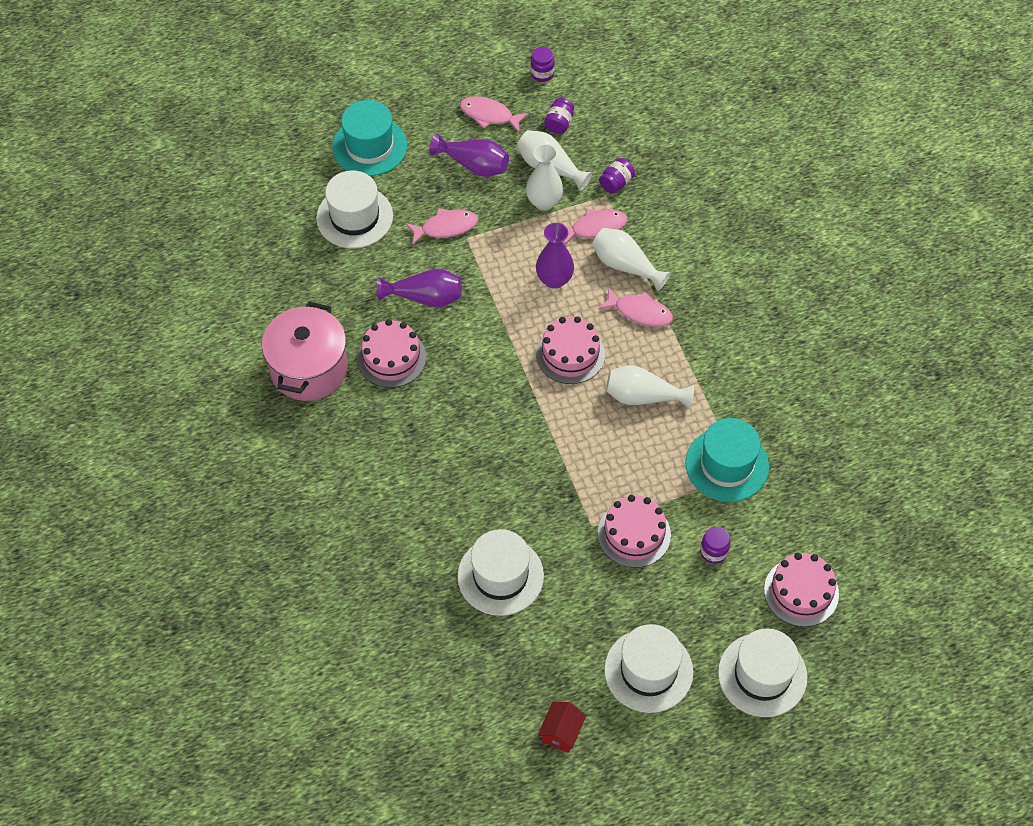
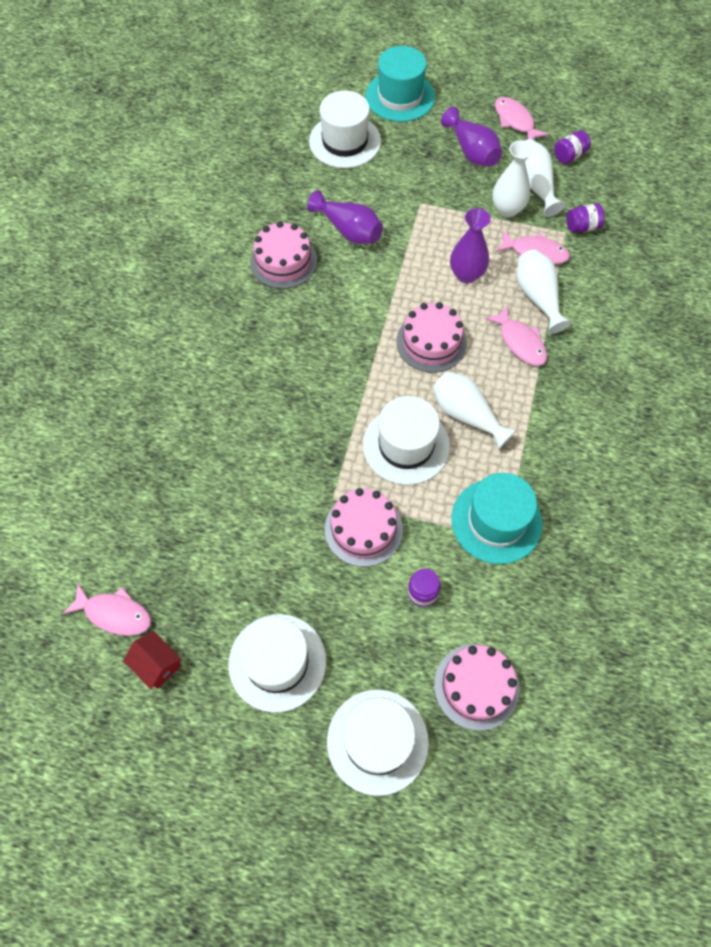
camera: 35 degrees right, 5 degrees up
pink pot [262,302,348,401] -> none
pink fish [406,208,478,245] -> pink fish moved to [62,584,151,636]
white hat [457,529,544,616] -> white hat moved to [363,396,450,485]
purple jar [530,47,555,82] -> none
red house [538,702,586,753] -> red house turned 75 degrees clockwise [123,631,181,689]

